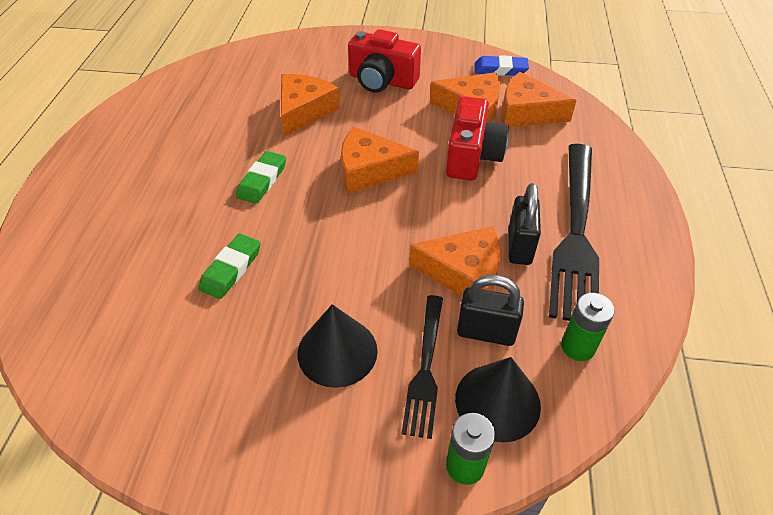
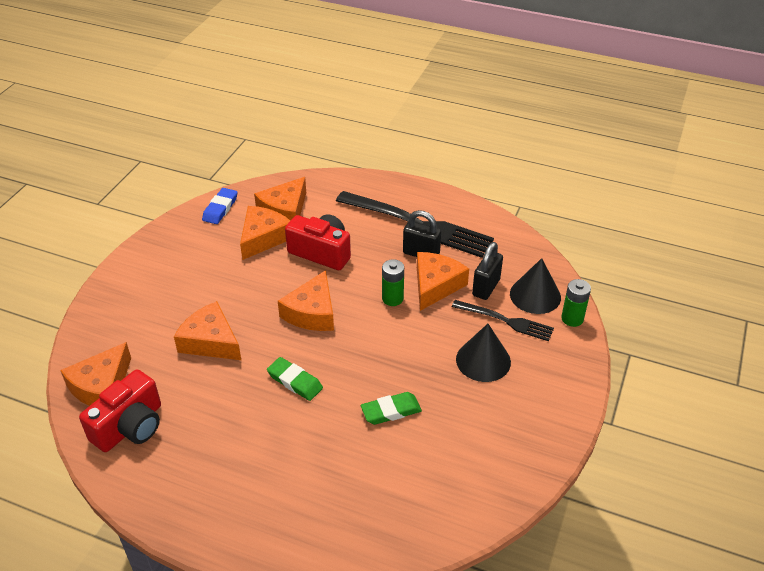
camera: 75 degrees left, 5 degrees down
green eraser [199,233,261,299] -> green eraser turned 60 degrees counterclockwise [361,392,422,425]
red camera [348,29,421,93] -> red camera moved to [79,369,161,452]
green battery [561,293,615,361] -> green battery moved to [382,259,404,306]
none -> orange cheese [60,342,131,406]

